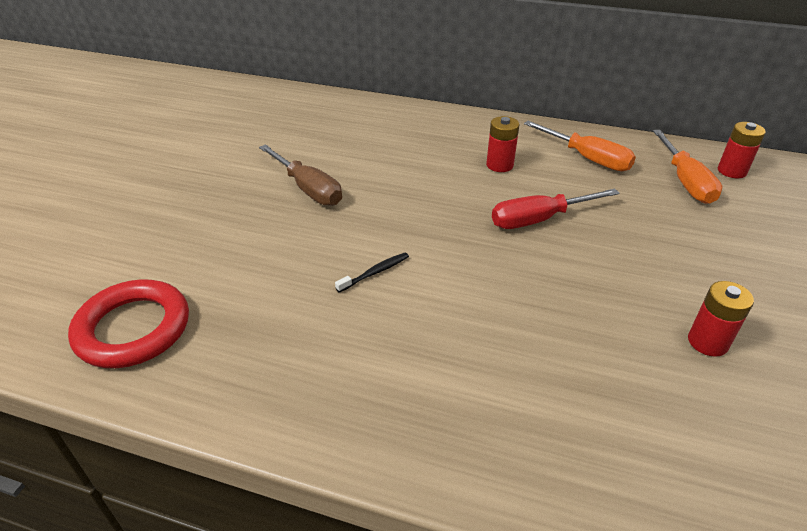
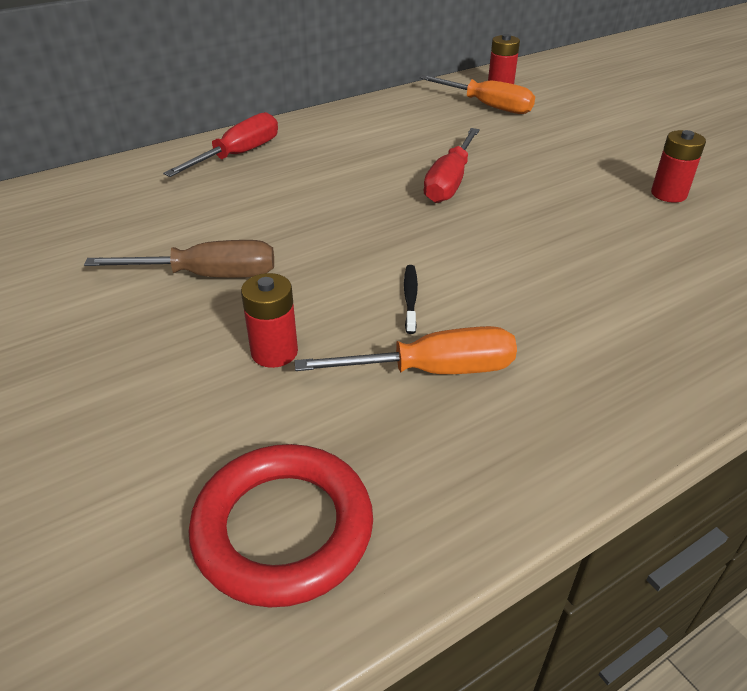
camera: 50 degrees left, 0 degrees up
red battery [486,116,519,172] -> red battery moved to [241,273,298,368]
orange screwdriver [524,121,636,171] -> orange screwdriver moved to [295,326,517,374]
none -> red screwdriver [163,112,278,177]

